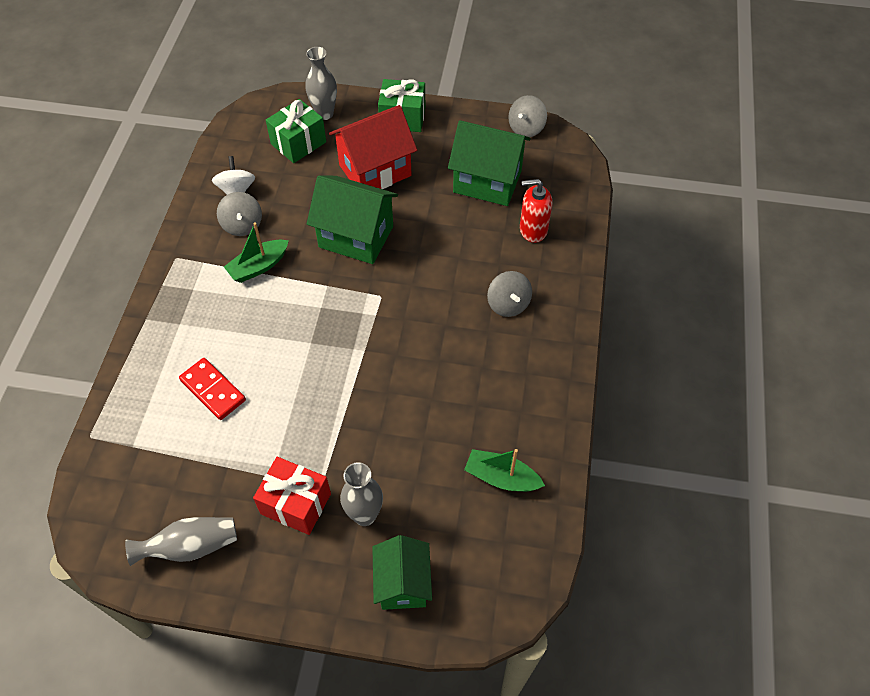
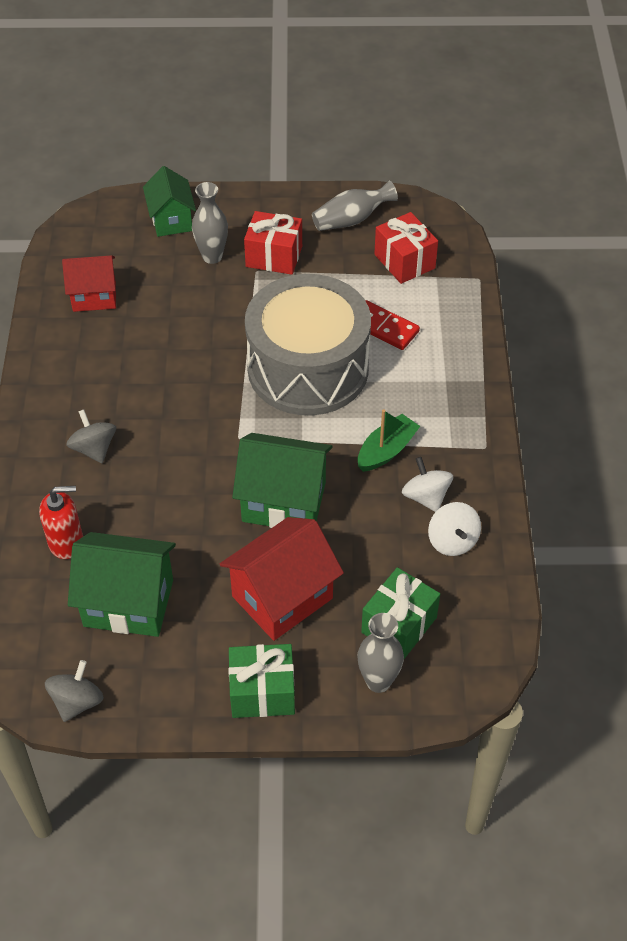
camera: 170 degrees right, 5 degrees down
grey spinning top [217,192,262,236] -> white spinning top [402,457,453,512]
green boat [464,449,545,492] -> red house [62,255,116,312]
none -> grey drum [245,274,371,415]
none -> red gift [374,212,438,284]

